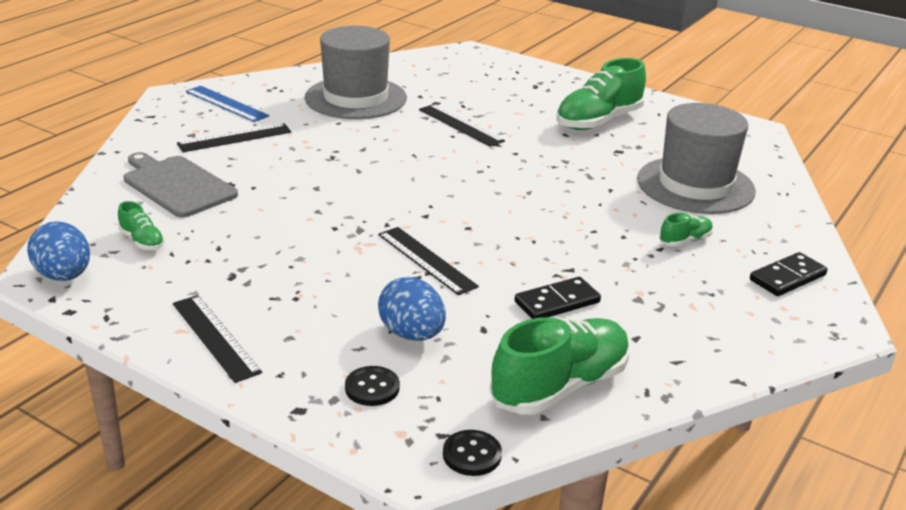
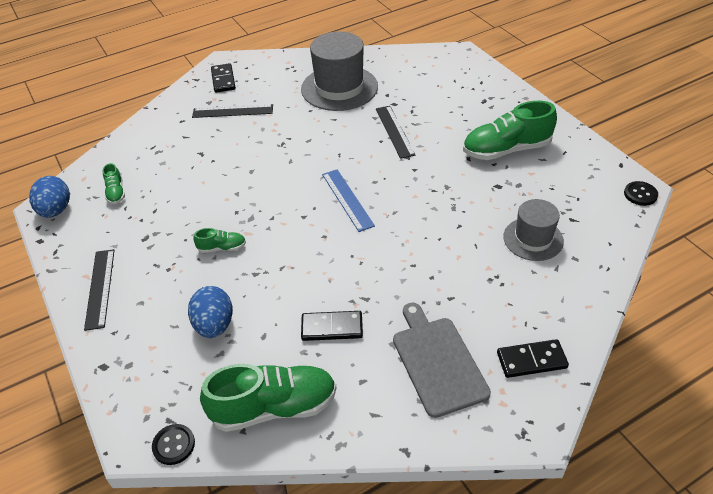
camera: 30 degrees right, 15 degrees up
grey cutting board [124,152,238,218] -> grey cutting board moved to [393,303,491,418]
blue ruler [186,86,269,122] -> blue ruler moved to [322,169,375,232]
black button [345,366,400,406] -> black button moved to [624,181,658,206]
black ruler [378,227,479,295] -> none
grey hat [637,103,756,214] -> grey hat [503,199,564,261], size x0.60
green shoe [659,213,713,247] -> green shoe moved to [193,228,246,253]
none -> black domino [211,63,236,93]

